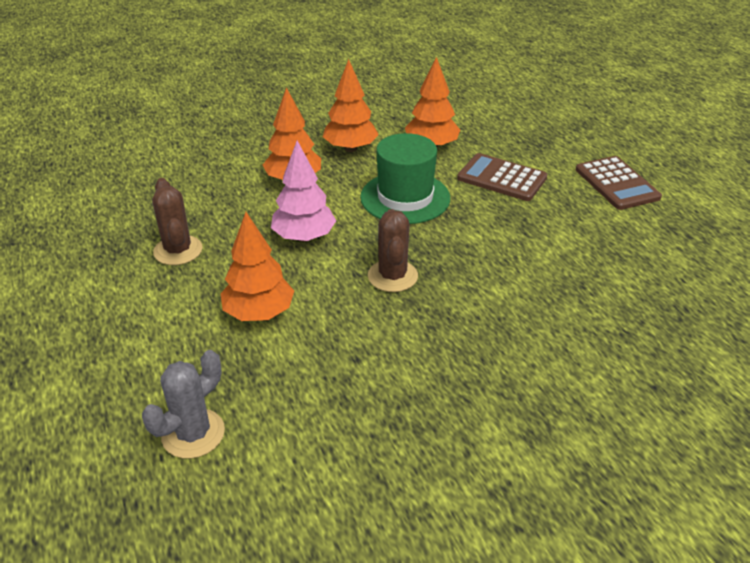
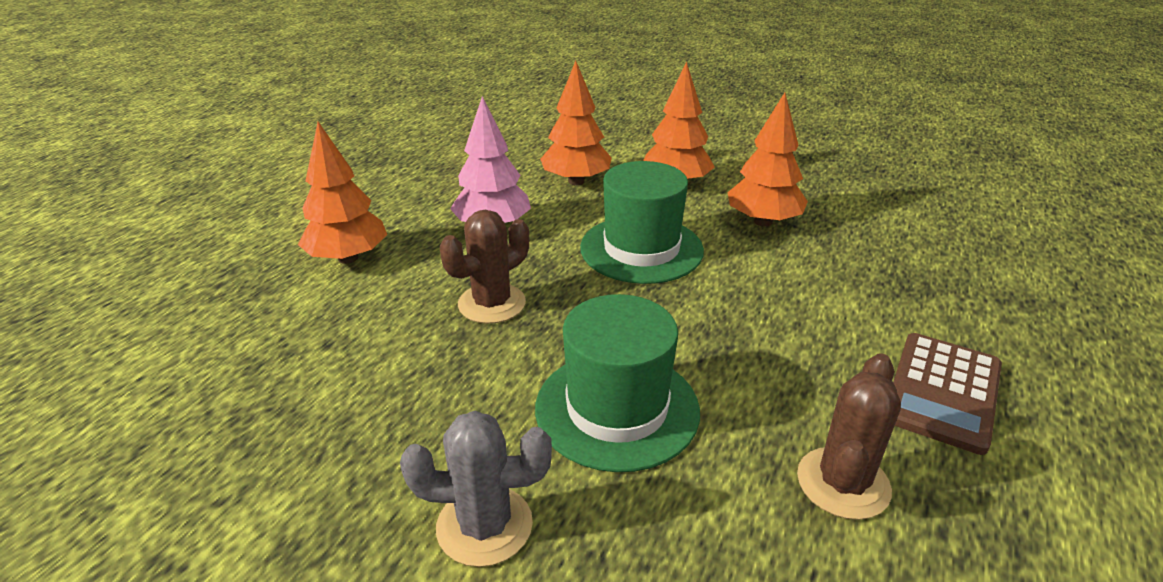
camera: 50 degrees right, 5 degrees down
grey cactus [142,350,225,459] -> grey cactus moved to [400,411,552,567]
brown cactus [152,178,203,265] -> brown cactus moved to [797,353,901,520]
brown calculator [457,153,547,201] -> none
none -> green hat [535,294,700,472]

